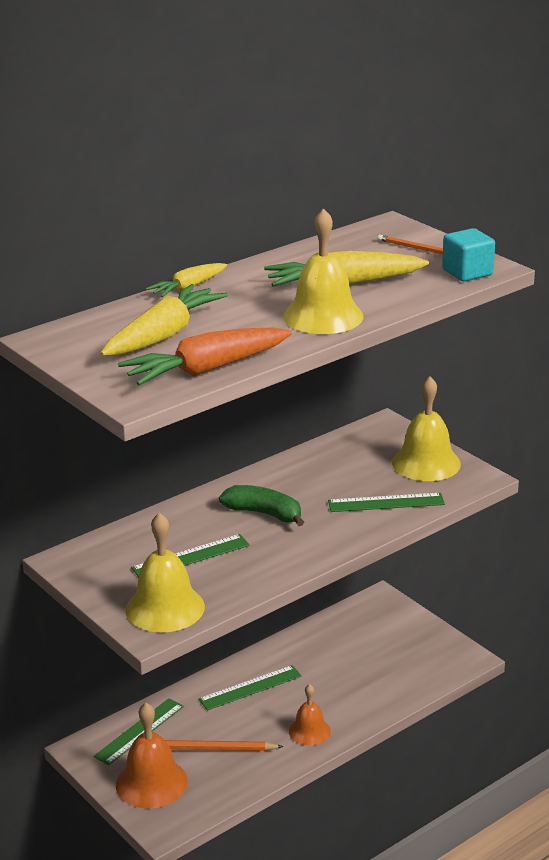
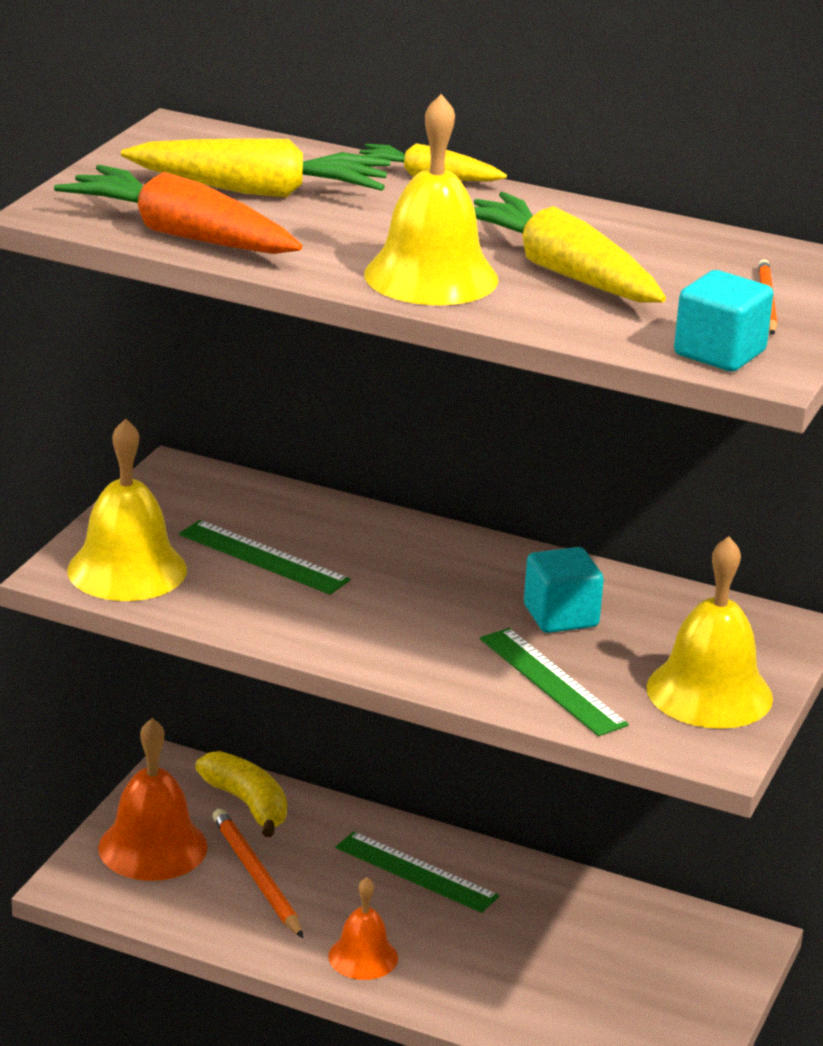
camera: 60 degrees right, 0 degrees up
green ruler [94,698,184,765] -> yellow banana [195,751,287,837]
green banana [219,485,304,526] -> none
none -> turquoise cube [524,547,604,633]

